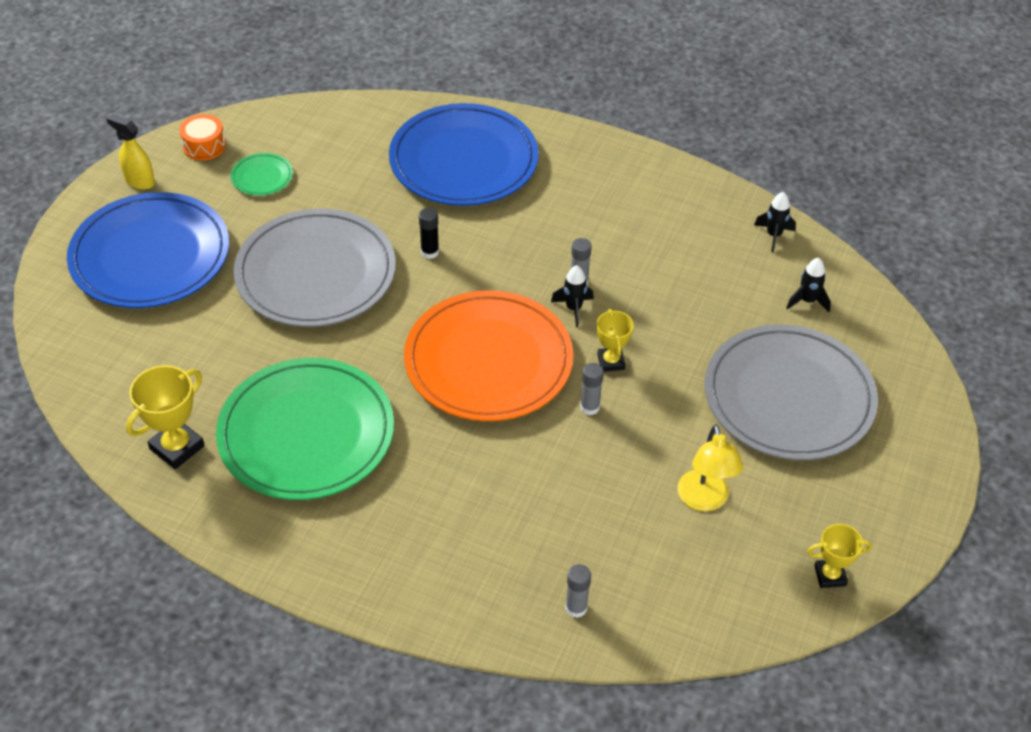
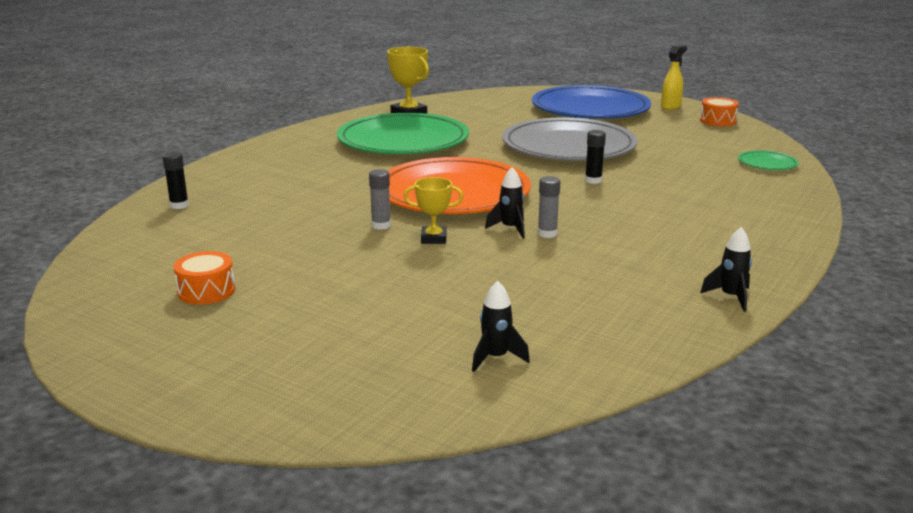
camera: 100 degrees right, 25 degrees down
green plate [231,153,293,196] -> green plate moved to [738,150,799,170]
blue plate [389,103,539,206] -> none
grey glue stick [565,564,591,618] -> black glue stick [162,152,189,209]
yellow lamp [678,424,743,511] -> none
grey plate [705,324,878,460] -> none
black rocket [754,192,796,252] -> black rocket moved to [700,227,752,312]
yellow trophy [807,524,872,588] -> none
none -> orange drum [173,251,235,305]

